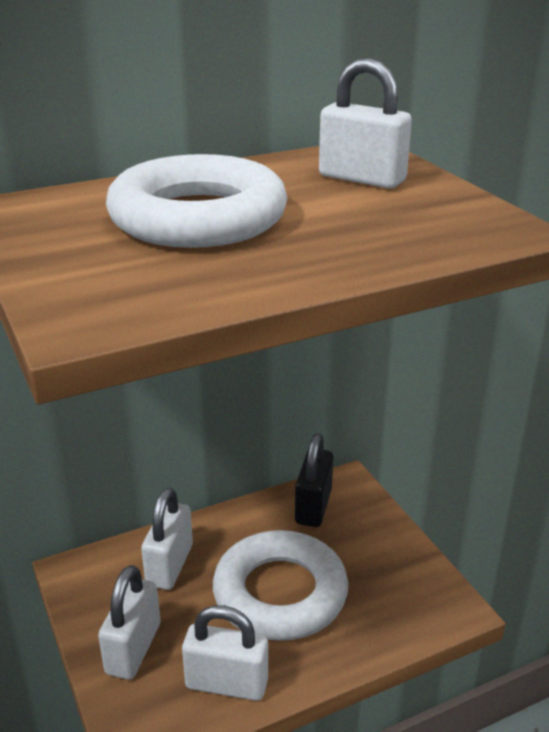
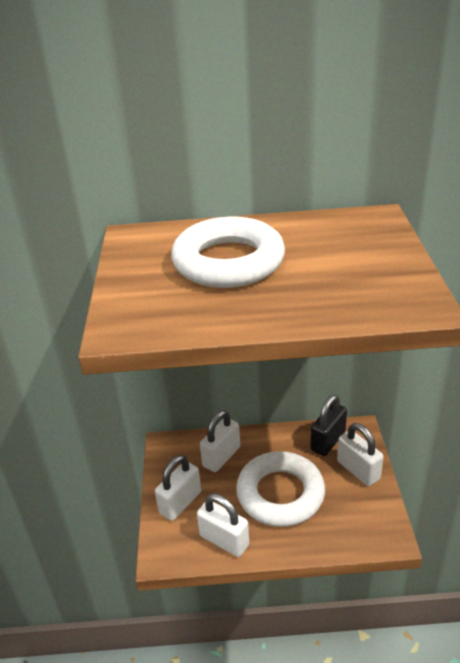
camera: 25 degrees right, 5 degrees up
white padlock [319,58,412,188] -> white padlock moved to [337,423,384,486]

